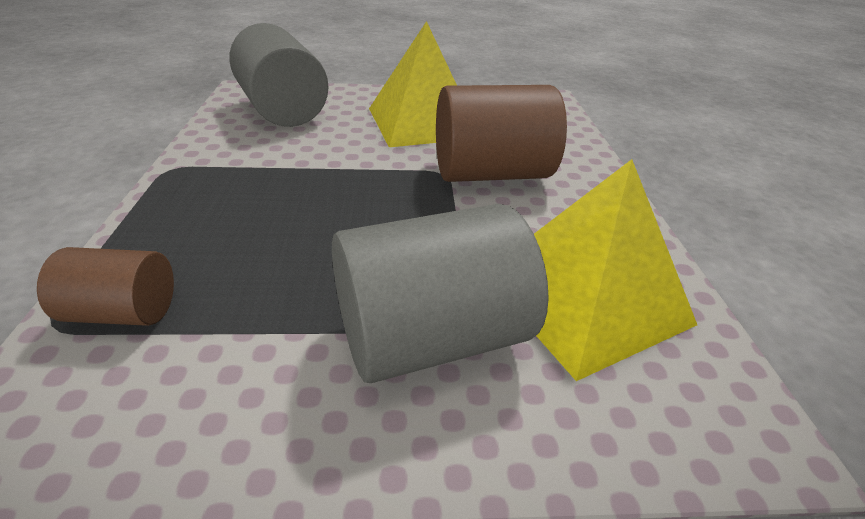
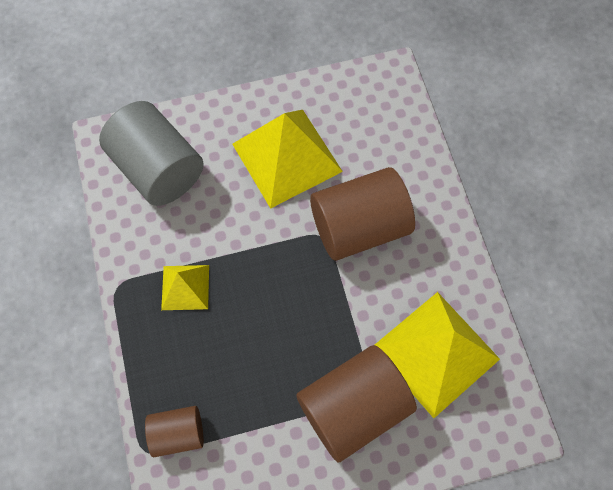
camera: 10 degrees left, 30 degrees up
grey cylinder [332,204,549,383] -> brown cylinder [296,345,417,463]
none -> yellow pyramid [161,265,209,310]

